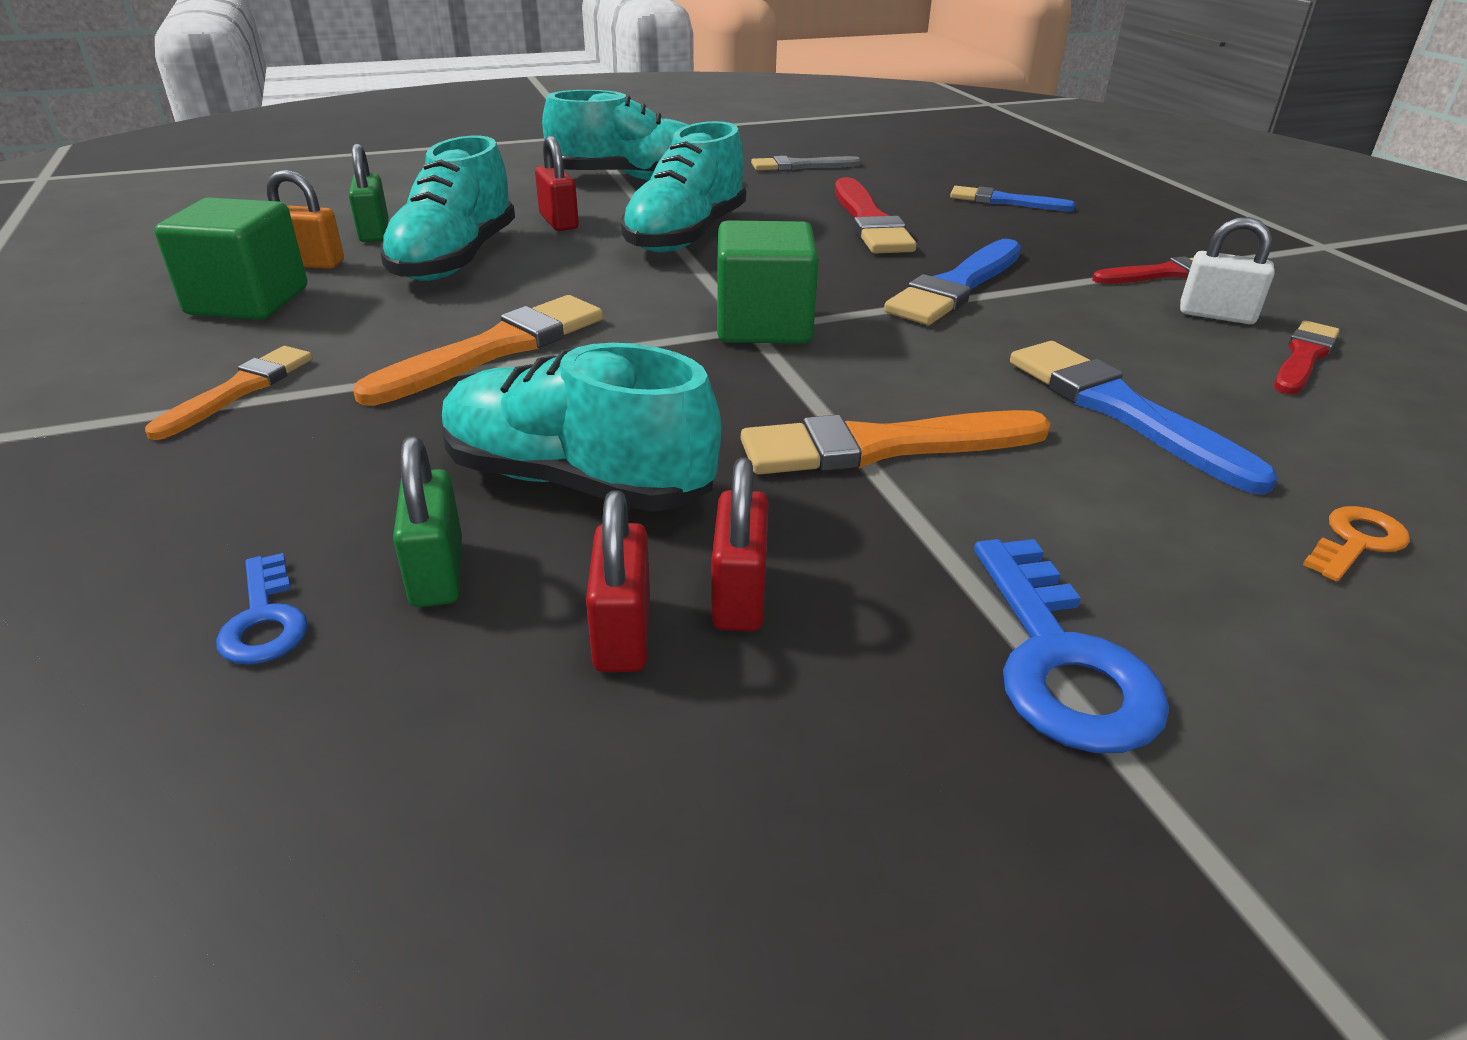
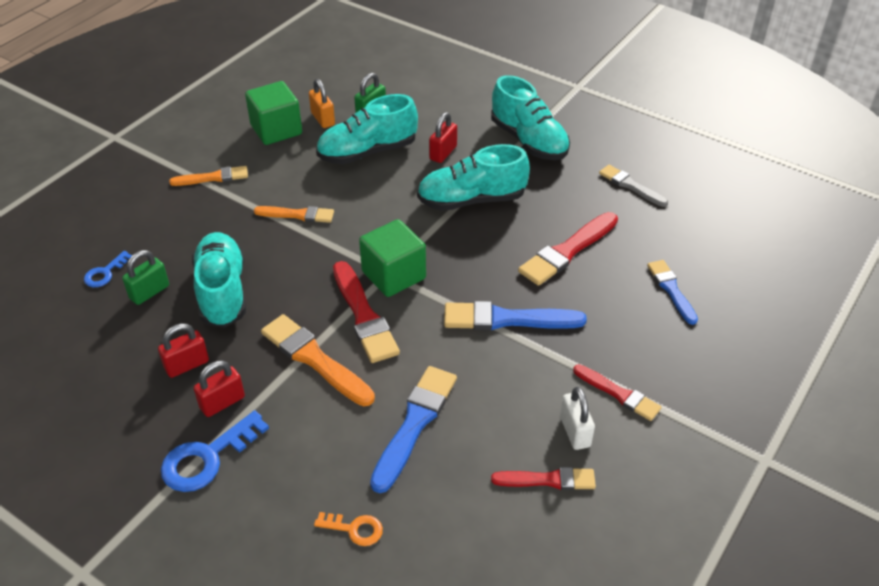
camera: 55 degrees right, 10 degrees up
orange brush [353,295,603,406] -> orange brush [254,206,334,223], size x0.63
red padlock [586,490,650,672] -> red padlock moved to [194,361,245,417]
none -> red brush [333,261,400,363]

